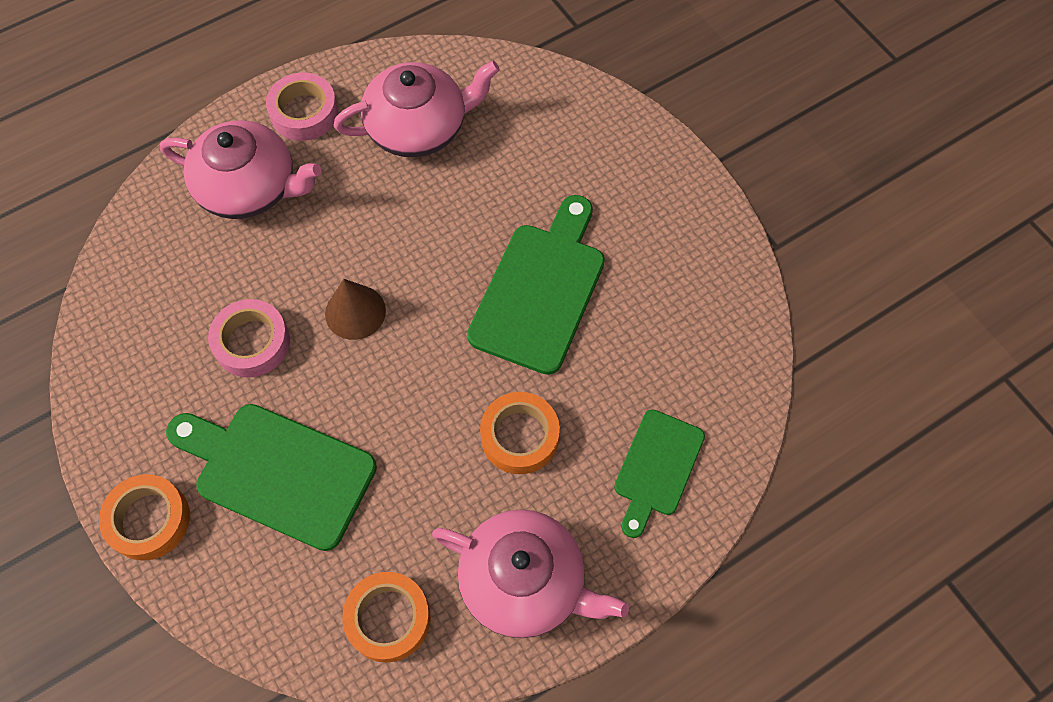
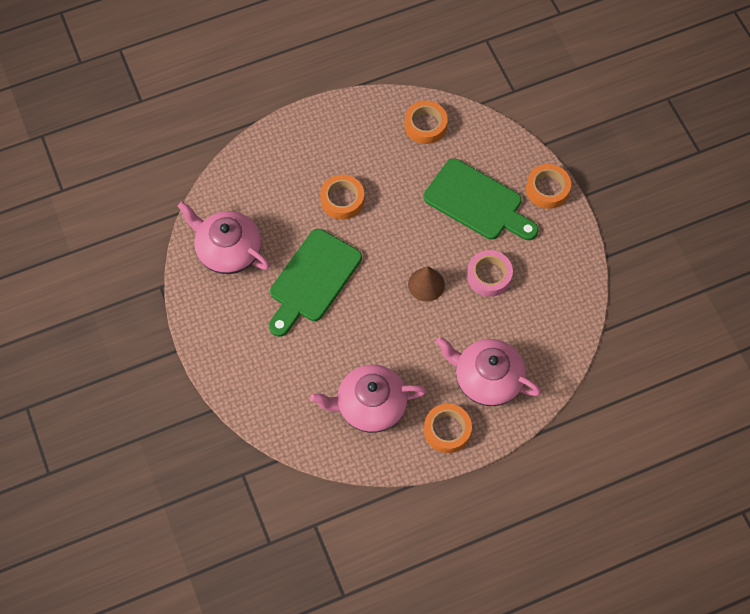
camera: 170 degrees left, 0 degrees up
pink tape [266,72,338,141] -> orange tape [424,404,472,453]
pink teapot [432,509,629,638] -> pink teapot moved to [178,201,270,274]
green cutting board [614,409,705,538] -> none

